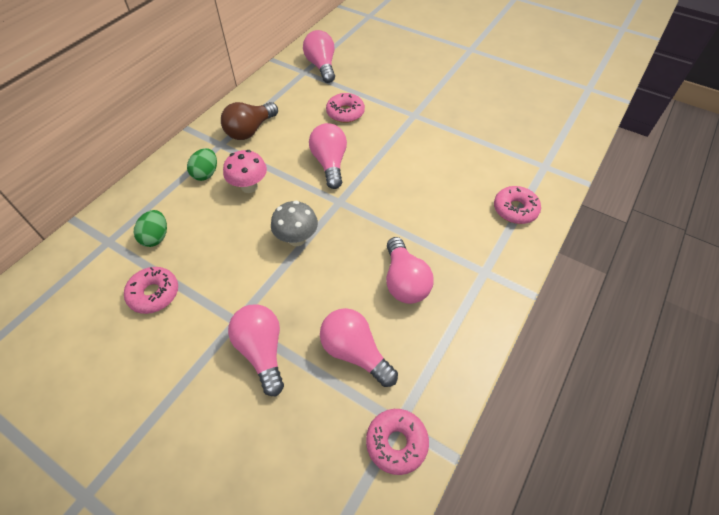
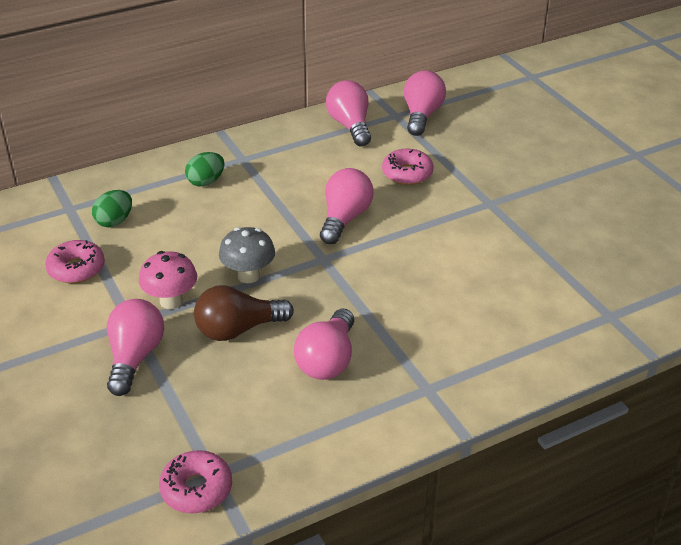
camera: 30 degrees right, 15 degrees down
brown light bulb [221,102,278,140] -> brown light bulb moved to [194,285,294,341]
pink mushroom [223,150,267,193] -> pink mushroom moved to [139,251,197,309]
pink light bulb [320,308,398,387] -> pink light bulb moved to [326,80,371,146]
pink donut [494,186,541,224] -> none

